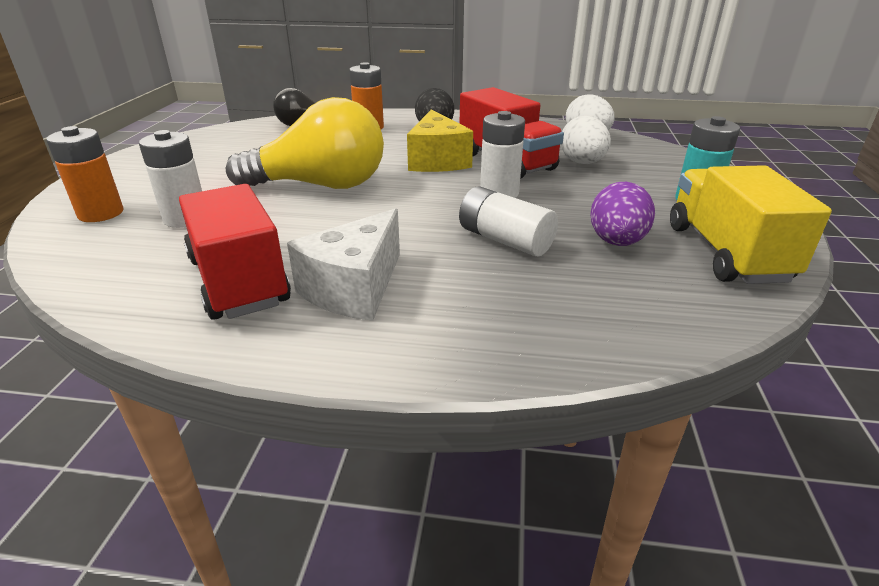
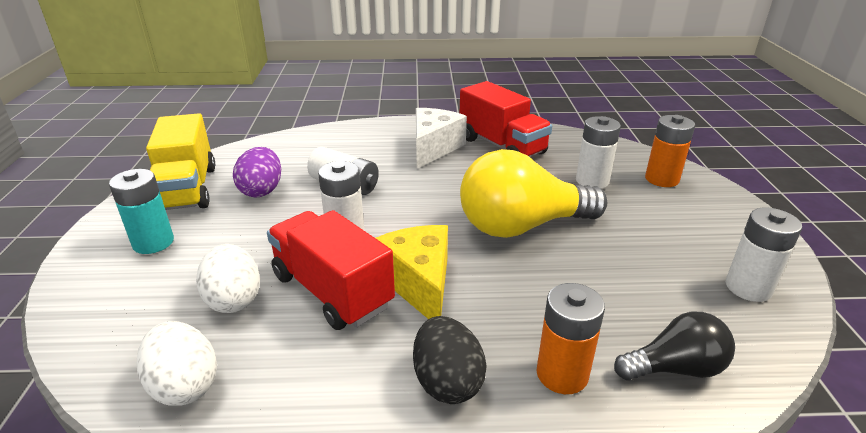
camera: 170 degrees right, 0 degrees up
none -> white battery [726,207,802,302]

